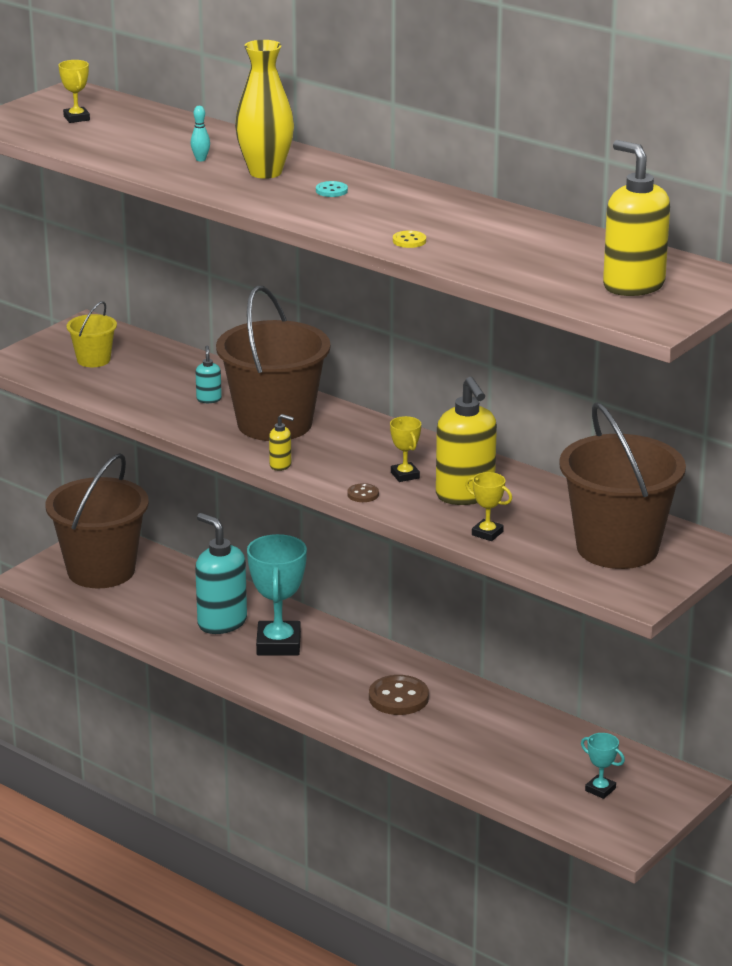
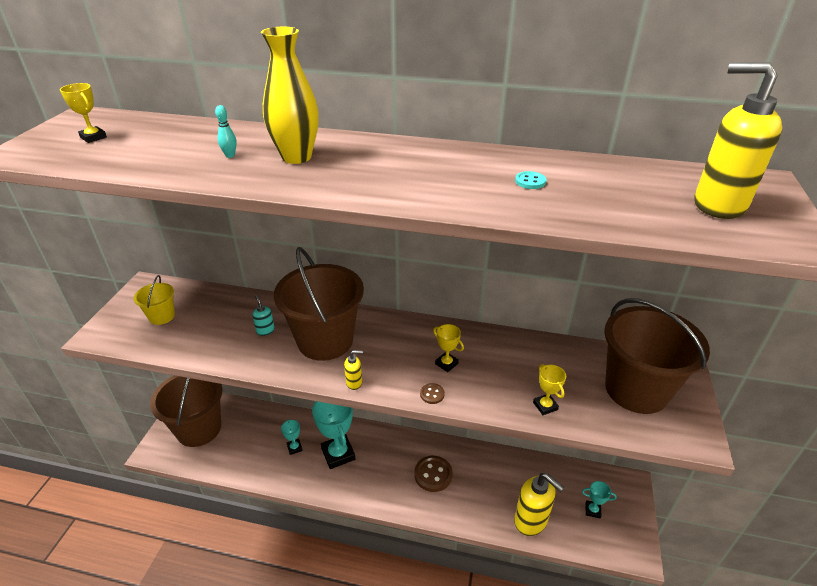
camera: 25 degrees left, 10 degrees up
turquoise soap dispenser [195,513,247,634] -> turquoise trophy [281,419,303,455]
turquoise button [316,181,348,197] -> turquoise button moved to [515,171,546,189]
yellow button [393,230,426,248] -> none
yellow soap dispenser [436,377,497,505] -> yellow soap dispenser moved to [514,473,564,536]
yellow trophy [465,472,512,541] -> yellow trophy turned 60 degrees clockwise [533,364,566,415]

